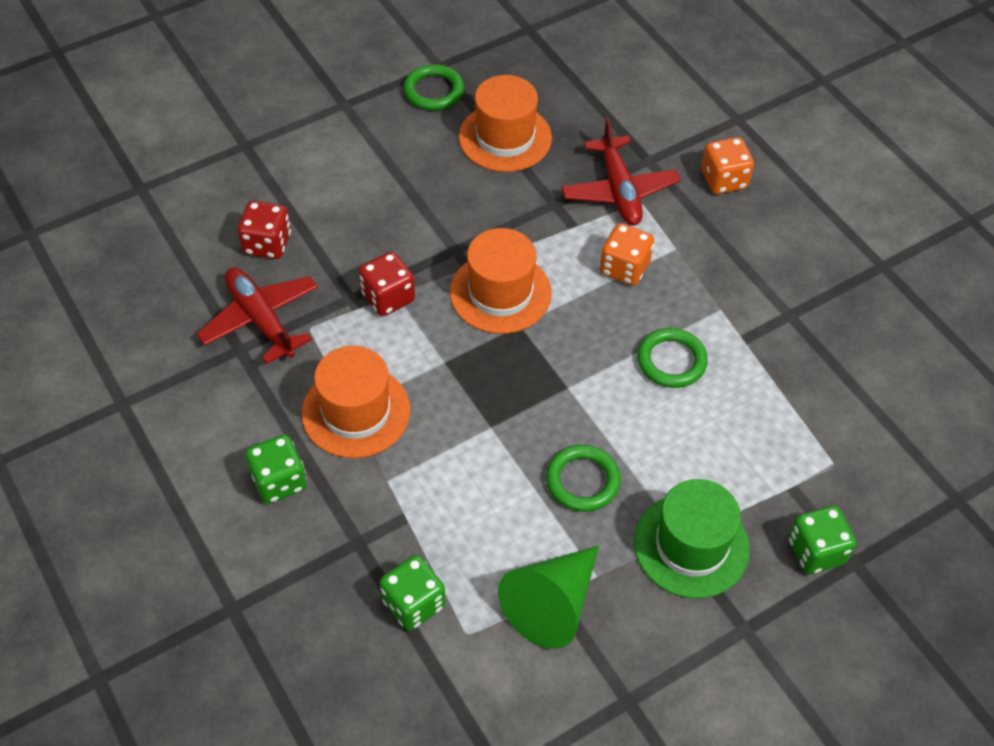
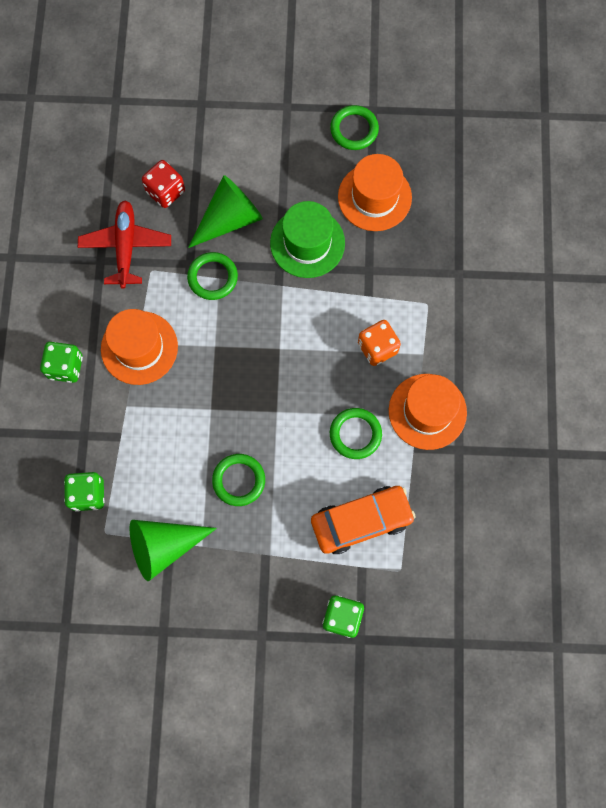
camera: 35 degrees right, 20 degrees up
red dice [359,251,415,316] -> green ring [187,252,238,300]
orange hat [450,228,552,334] -> orange hat moved to [389,374,467,450]
red plane [561,118,680,225] -> none
green hat [634,479,750,598] -> green hat moved to [270,201,345,278]
orange dice [701,137,754,194] -> none
none -> green cone [188,175,263,248]
none -> orange car [311,486,416,554]

